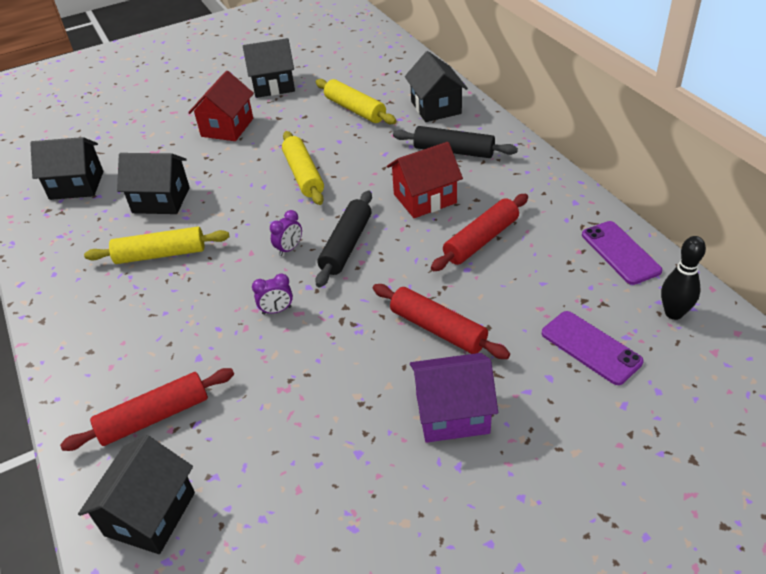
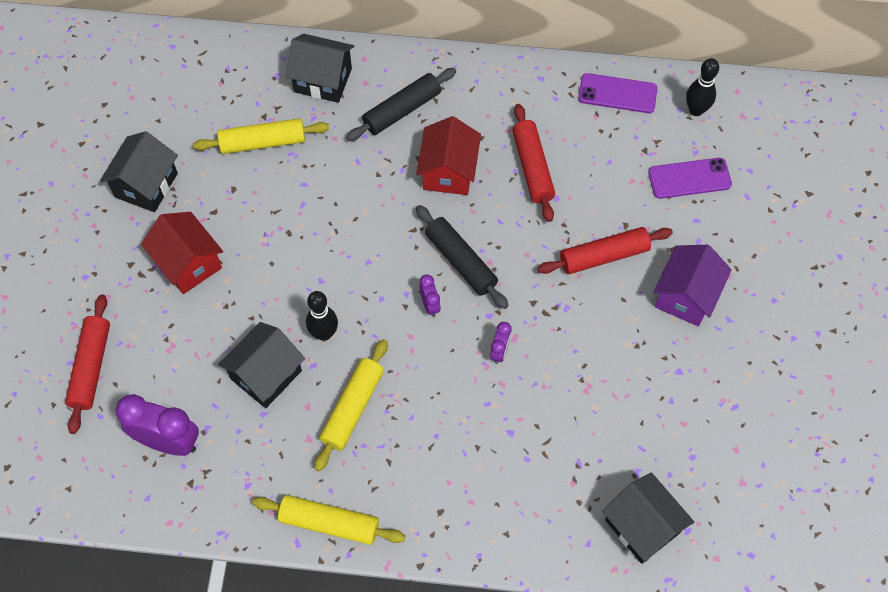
camera: 60 degrees left, 20 degrees up
black house [30,137,104,200] -> purple clock [116,394,199,456]
red rolling pin [60,368,234,451] -> red rolling pin moved to [65,294,110,434]
yellow rolling pin [282,131,324,205] -> yellow rolling pin moved to [252,495,405,545]
none -> black bowling pin [306,291,338,341]

